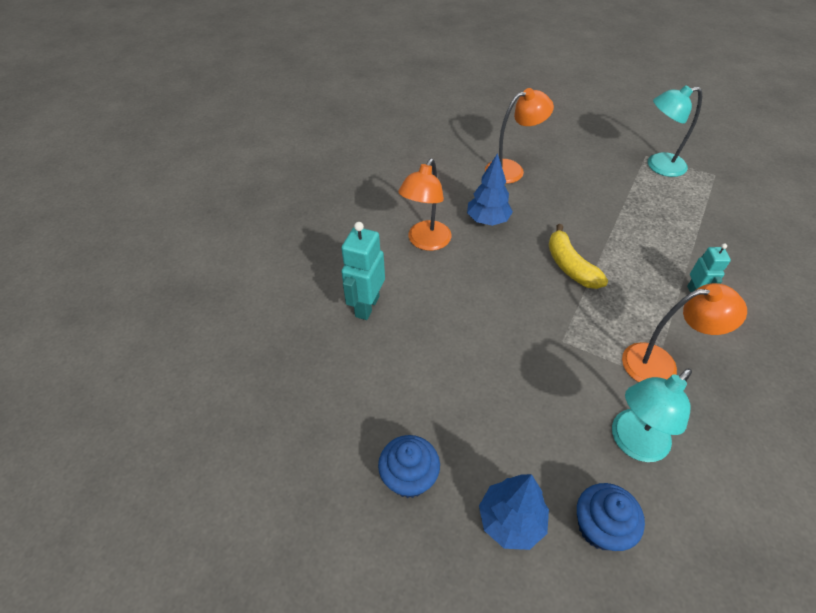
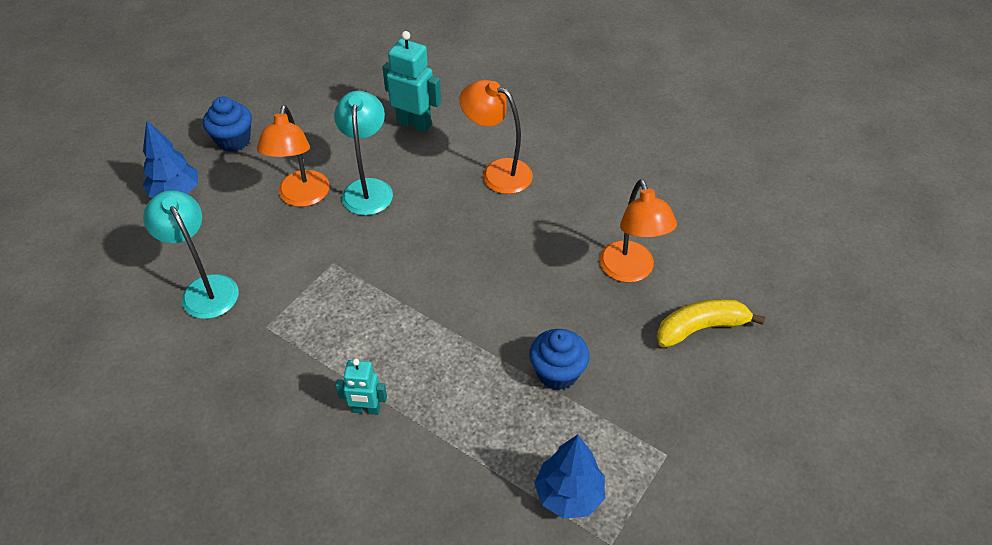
camera: 95 degrees right, 0 degrees up
blue tree [467,153,513,226] -> blue tree moved to [534,435,605,519]
yellow banana [548,224,608,289] -> yellow banana moved to [656,299,765,348]
blue cupcake [577,483,645,551] -> blue cupcake moved to [529,329,589,390]
orange lamp [622,283,747,382] -> orange lamp moved to [257,105,330,207]
turquoise lamp [648,85,702,177] -> turquoise lamp moved to [334,91,393,215]

